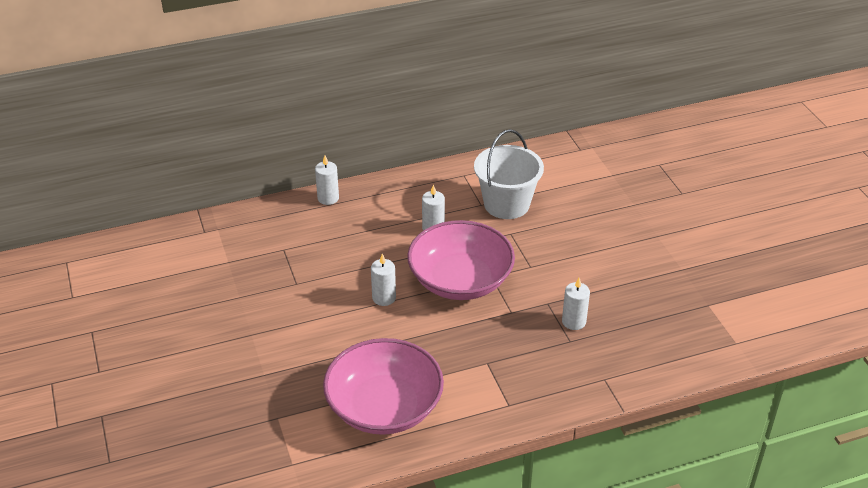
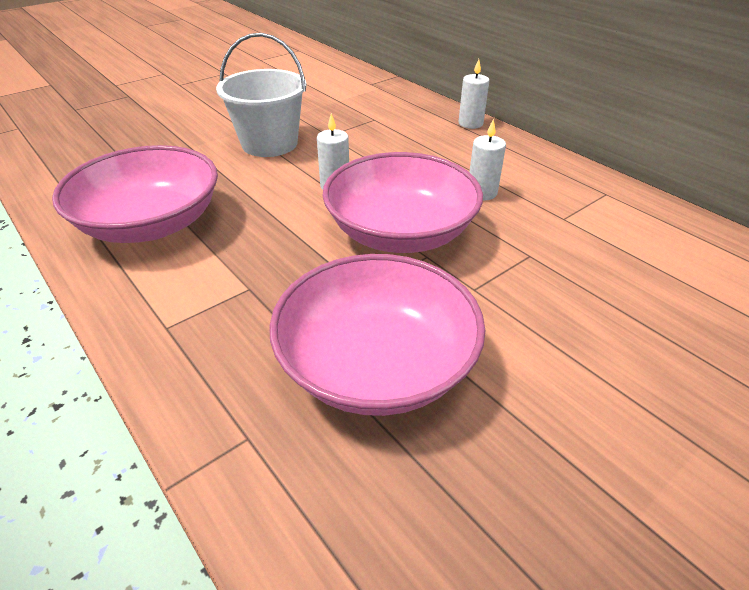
camera: 70 degrees right, 0 degrees up
white bucket [474,129,544,219] -> white bucket moved to [216,33,306,157]
white candle [562,278,590,330] -> pink bowl [269,254,486,416]

